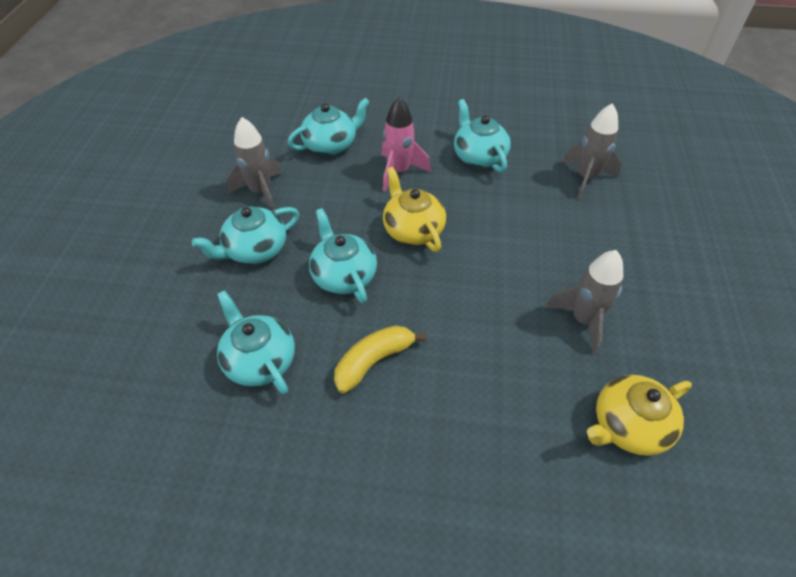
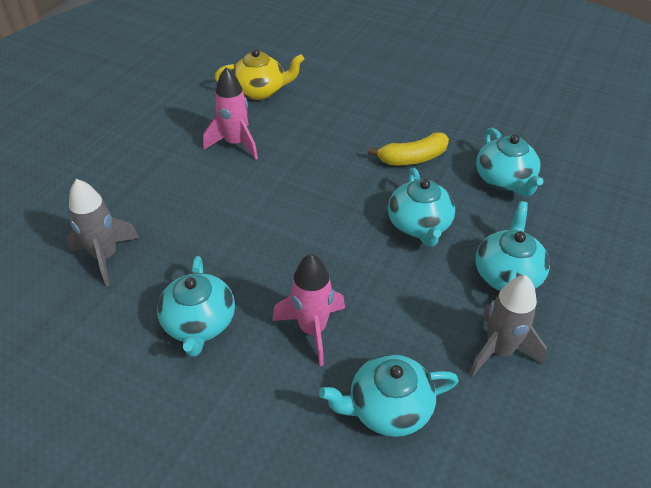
camera: 160 degrees left, 5 degrees down
turquoise teapot [192,206,300,264] -> turquoise teapot turned 60 degrees counterclockwise [476,201,550,291]
yellow teapot [383,167,446,252] -> none
grey rocket [545,250,623,355] -> pink rocket [203,67,258,160]

